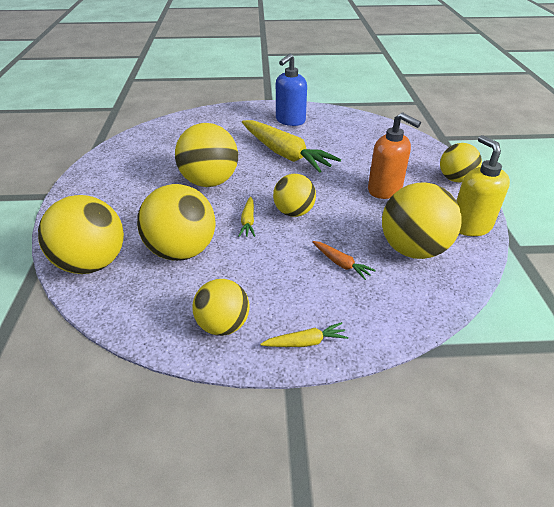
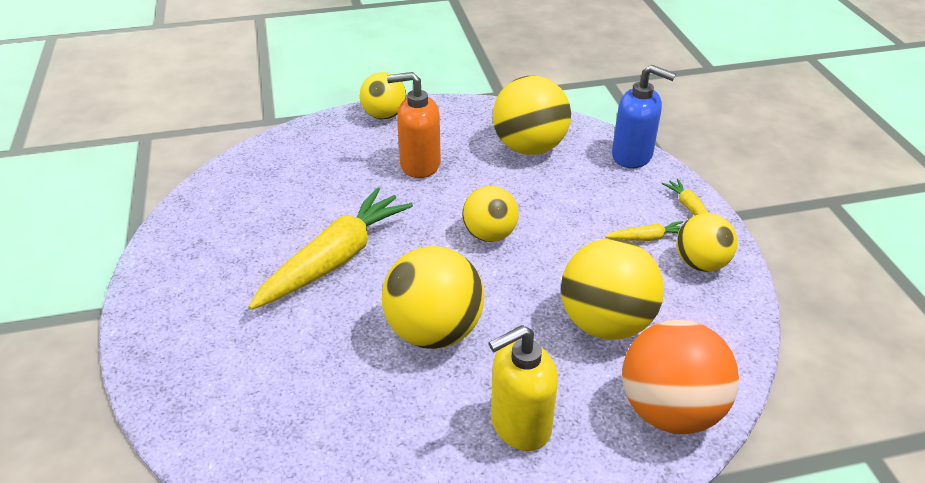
camera: 100 degrees left, 0 degrees up
yellow ball [38,195,124,274] -> orange ball [622,320,739,434]
yellow carrot [239,197,255,237] -> yellow carrot moved to [605,221,683,241]
blue soap dispenser [276,53,307,126] -> blue soap dispenser moved to [612,65,676,168]
orange carrot [312,241,376,280] -> none
orange soap dispenser [368,112,421,199] -> orange soap dispenser turned 120 degrees counterclockwise [387,72,441,178]
yellow soap dispenser [456,135,510,236] -> yellow soap dispenser moved to [488,325,558,451]

